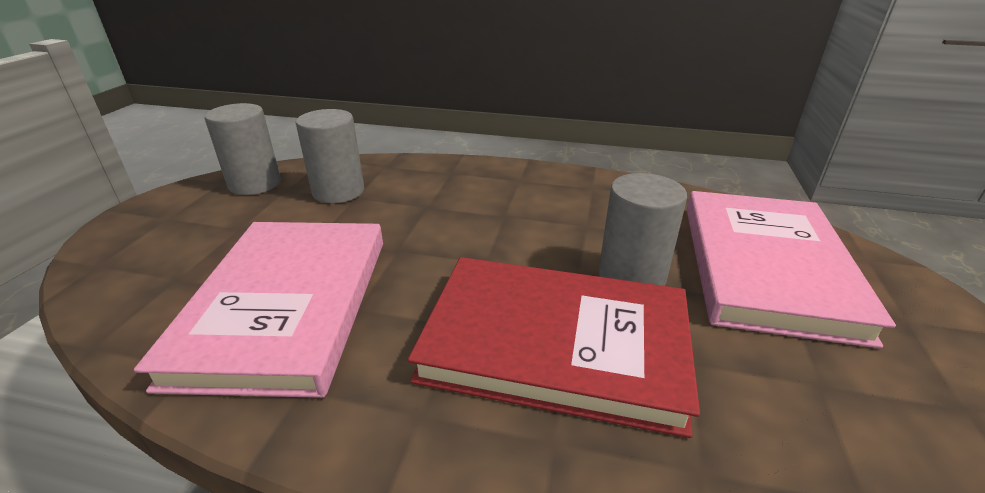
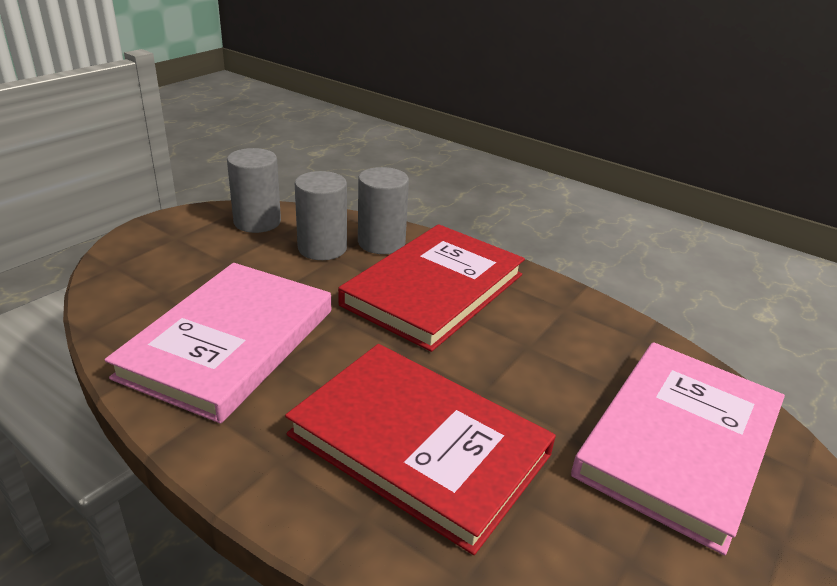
camera: 20 degrees right, 0 degrees up
grey cylinder [598,173,687,286] -> grey cylinder moved to [358,167,409,254]
none -> red book [338,224,525,352]

